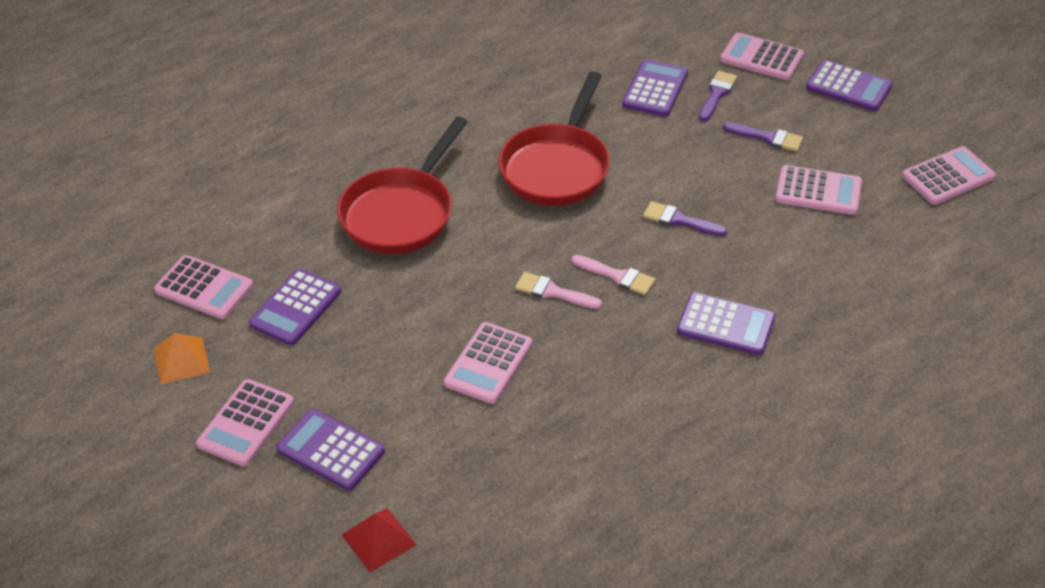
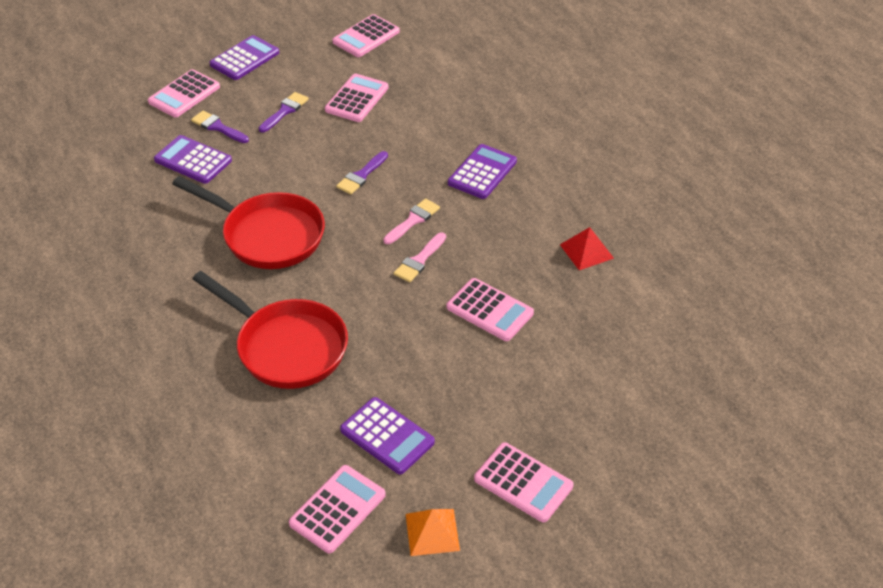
camera: 80 degrees left, 0 degrees up
purple calculator [276,409,385,491] -> none
red pyramid [342,508,416,572] -> red pyramid moved to [560,227,614,270]
pink calculator [902,146,996,205] -> pink calculator turned 120 degrees counterclockwise [332,14,400,57]

